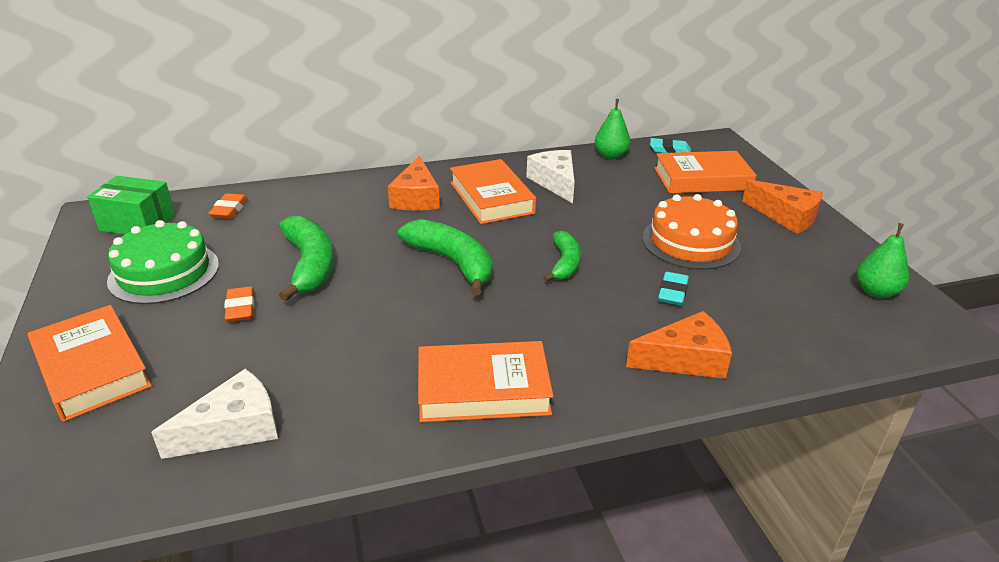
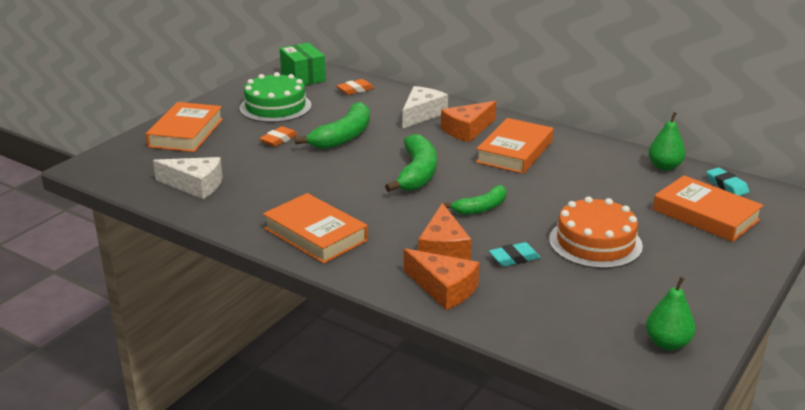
camera: 50 degrees right, 5 degrees down
white cheese [527,150,575,203] -> white cheese moved to [403,86,448,128]
orange cheese [742,179,823,234] -> orange cheese moved to [418,203,471,260]

